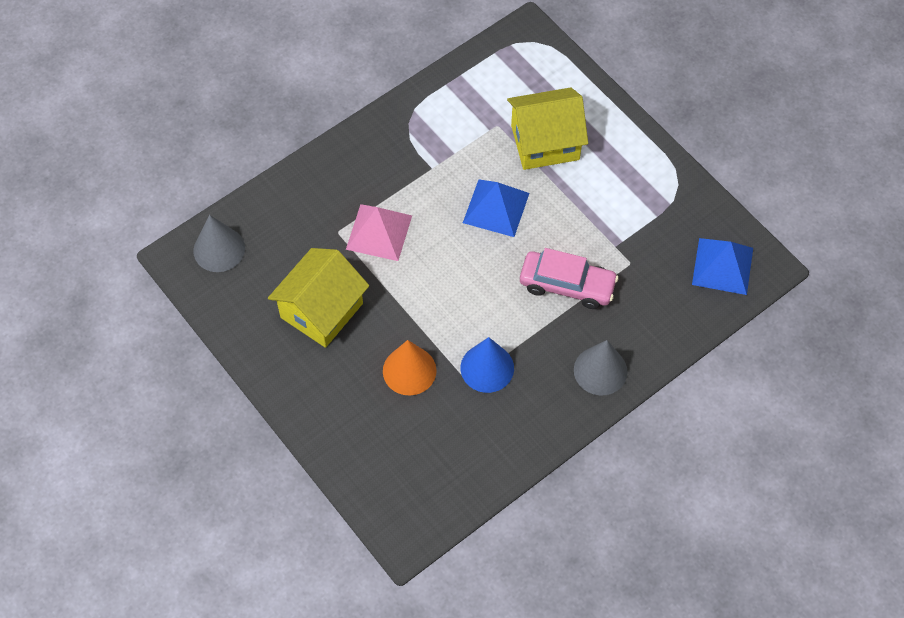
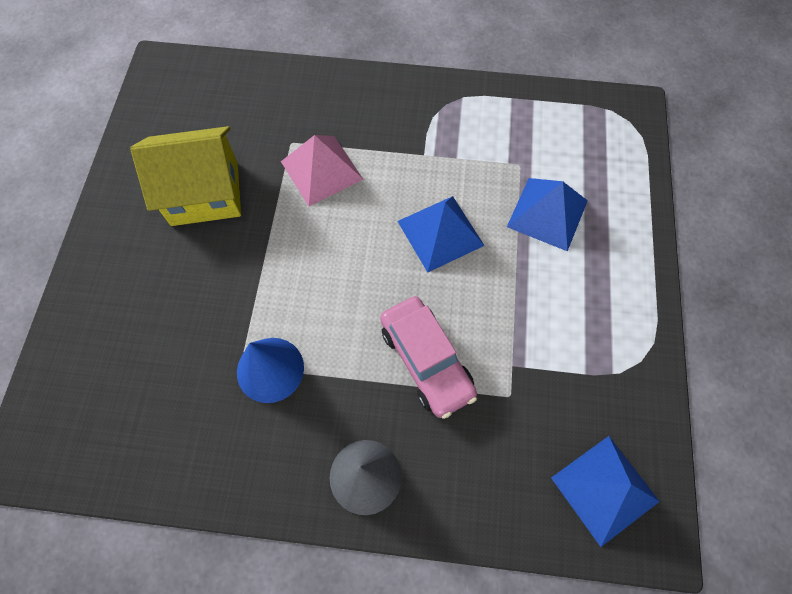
camera: 45 degrees right, 5 degrees up
grey cone [193,215,245,272] -> none
orange cone [383,340,437,396] -> none
yellow house [507,87,588,170] -> blue pyramid [507,178,588,251]

